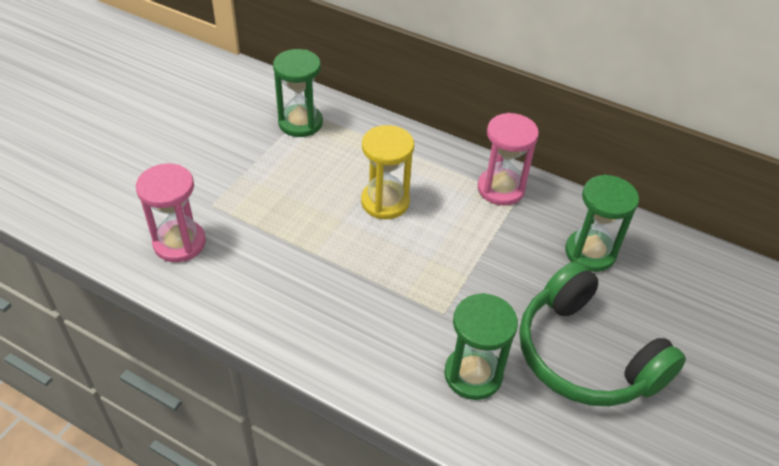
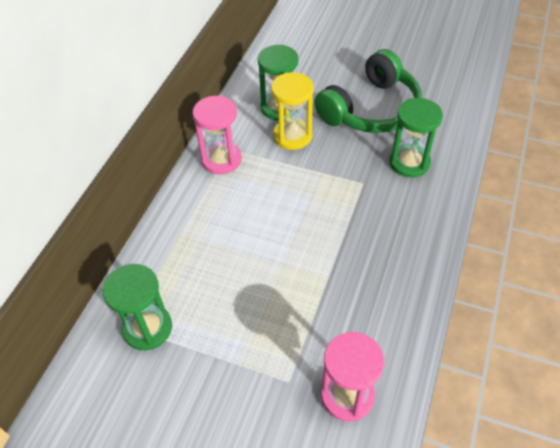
camera: 95 degrees left, 5 degrees up
yellow hourglass [361,125,414,219] -> yellow hourglass moved to [271,72,314,150]

